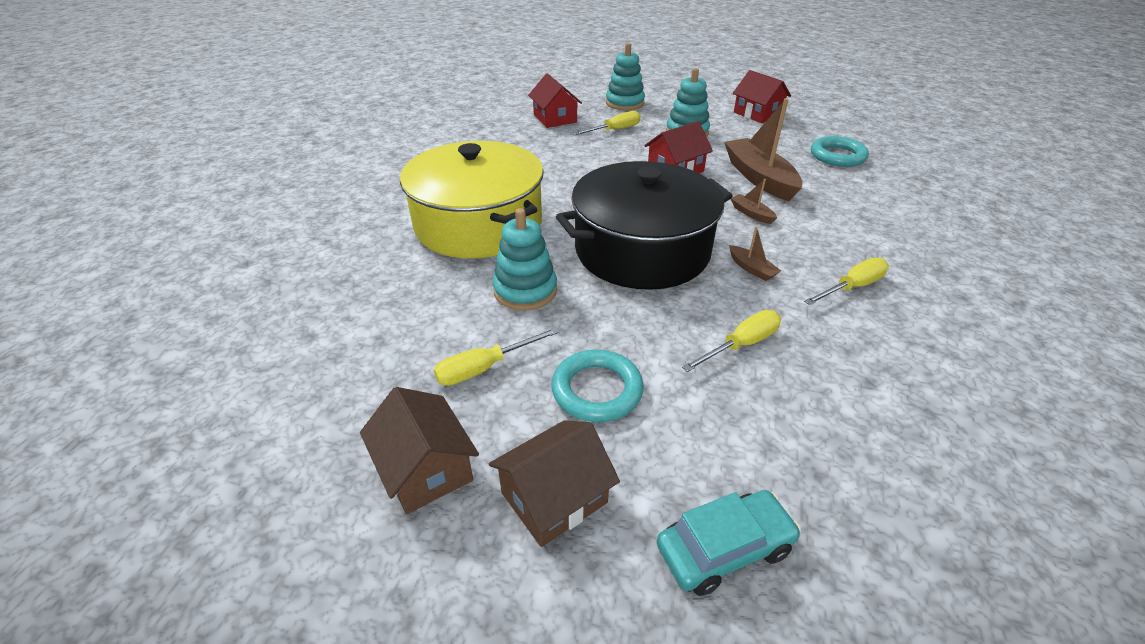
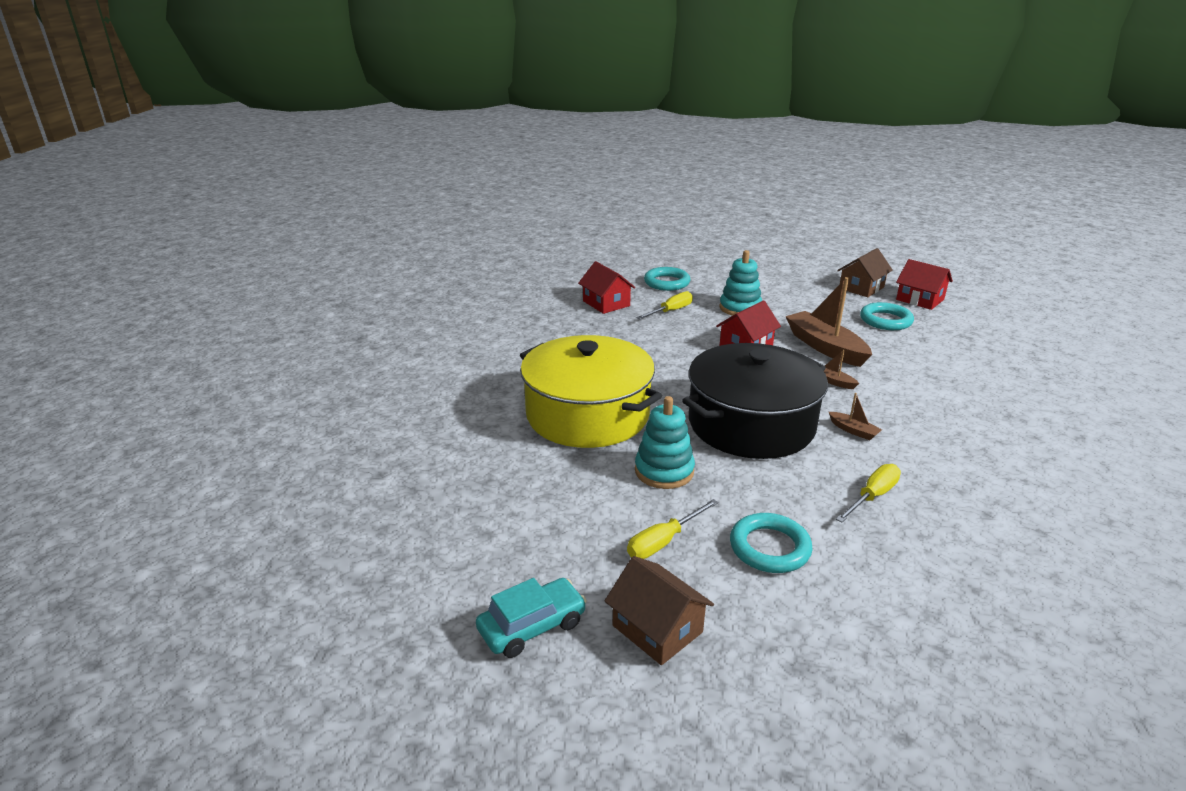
camera: 10 degrees left, 10 degrees down
brown house [489,420,620,547] -> brown house moved to [837,248,893,297]
turquoise stacking toy [606,43,645,111] -> turquoise ring [644,267,690,291]
turquoise car [657,490,801,596] -> turquoise car moved to [476,578,586,658]
red house [733,70,791,123] -> red house moved to [896,259,953,310]
yellow screwdriver [804,258,889,305] -> none

